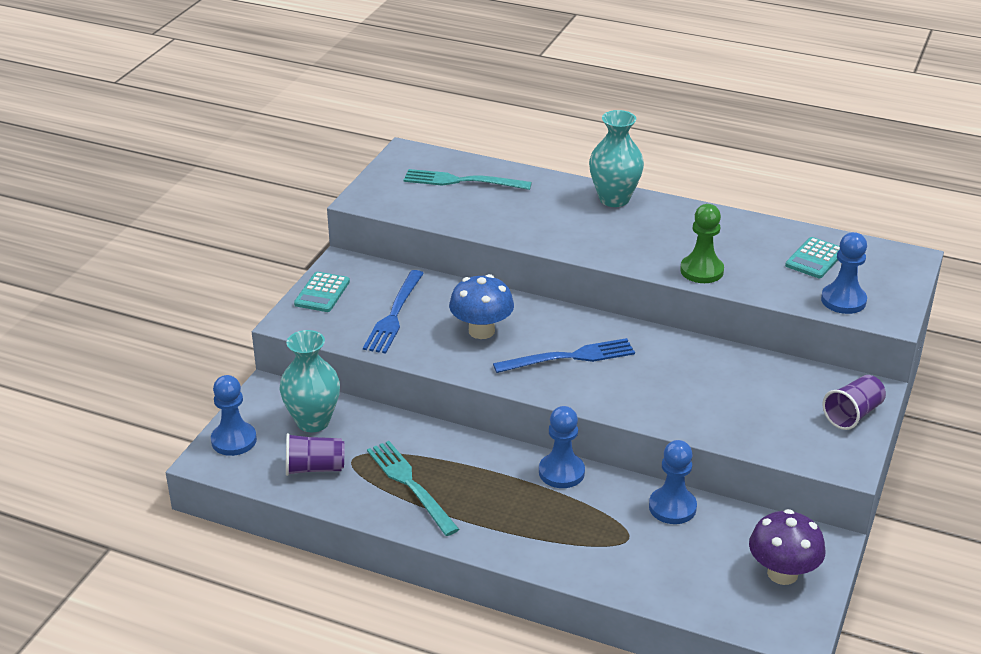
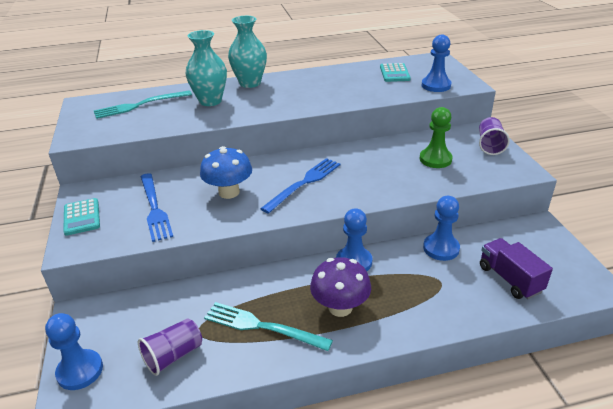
camera: 35 degrees left, 0 degrees up
turquoise vase [280,330,340,432] -> turquoise vase moved to [186,30,227,106]
green pawn [680,204,724,283] -> green pawn moved to [420,107,453,168]
purple mushroom [749,509,826,585] -> purple mushroom moved to [310,257,371,317]
none -> purple truck [480,238,553,299]

